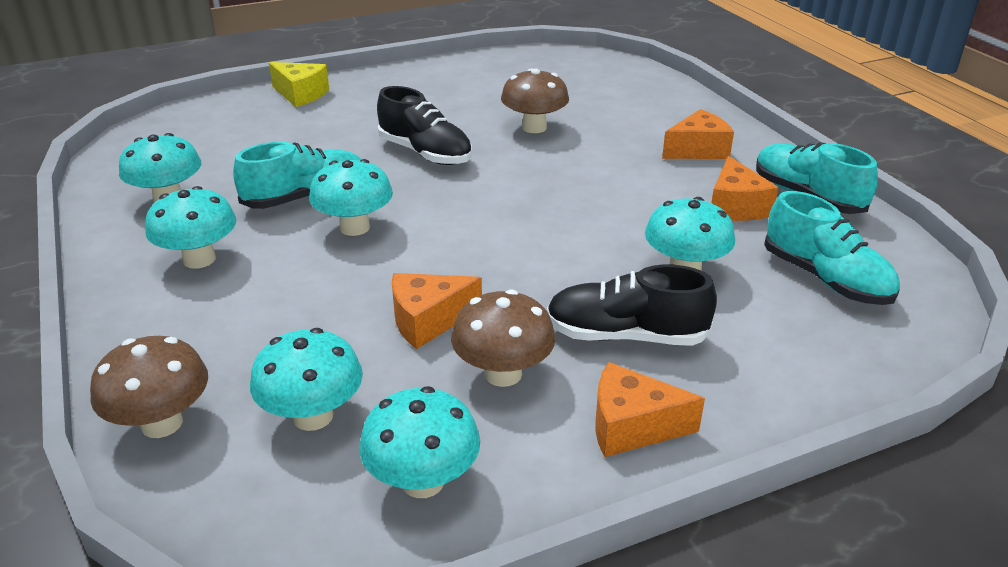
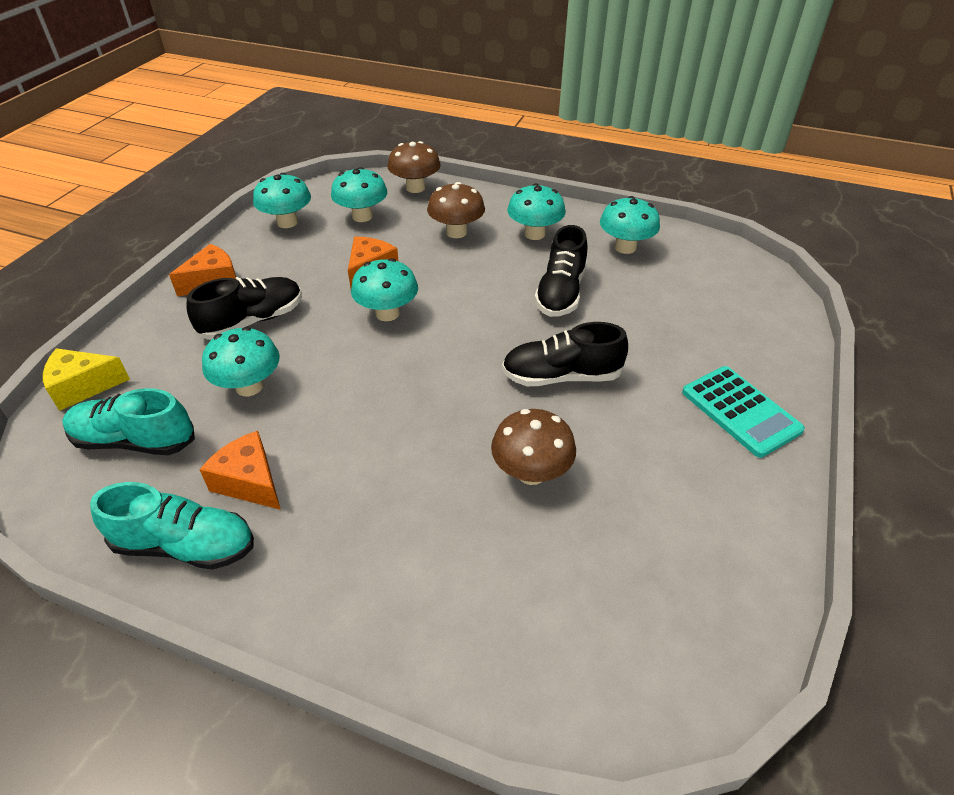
camera: 135 degrees right, 10 degrees up
turquoise shoe [233,142,361,209] -> black shoe [534,225,587,317]
yellow cheese [269,62,329,107] -> yellow cheese moved to [43,348,130,411]
turquoise mushroom [309,159,393,236] -> turquoise mushroom moved to [351,258,418,321]
brown mushroom [451,289,556,387] -> brown mushroom moved to [427,182,485,238]
orange cheese [662,109,734,159] -> none
none -> turquoise calculator [682,366,805,458]

